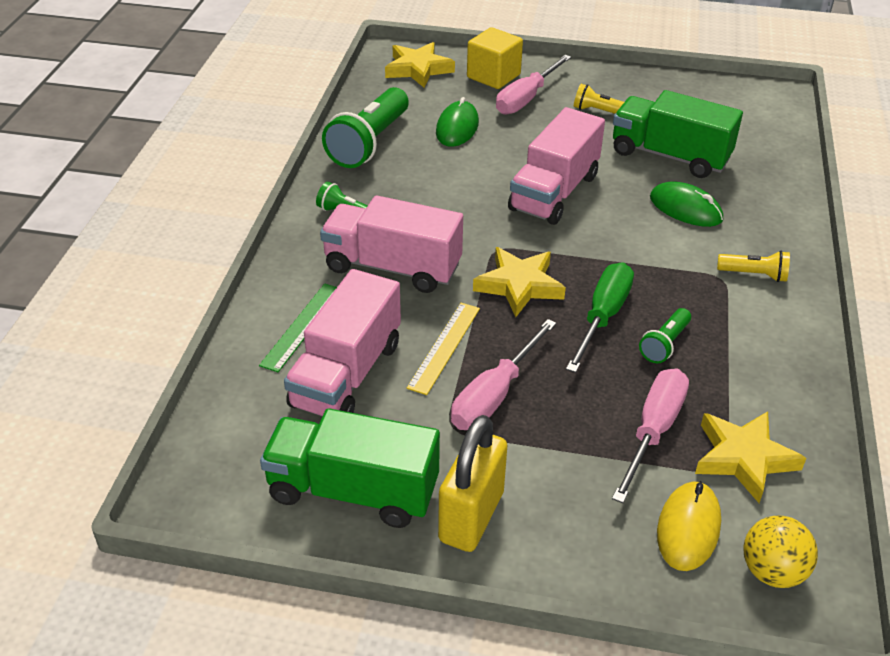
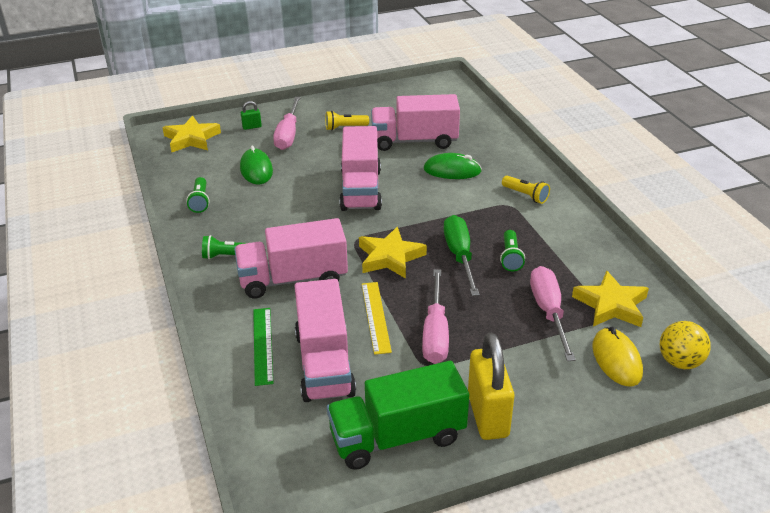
camera: 30 degrees left, 5 degrees down
green flashlight [322,87,409,168] -> green flashlight [186,177,210,213], size x0.50
yellow cube [467,27,523,89] -> green padlock [241,101,262,130]
green truck [613,90,743,178] -> pink truck [371,94,460,151]
yellow flashlight [717,251,790,282] -> yellow flashlight turned 60 degrees clockwise [502,176,550,204]

